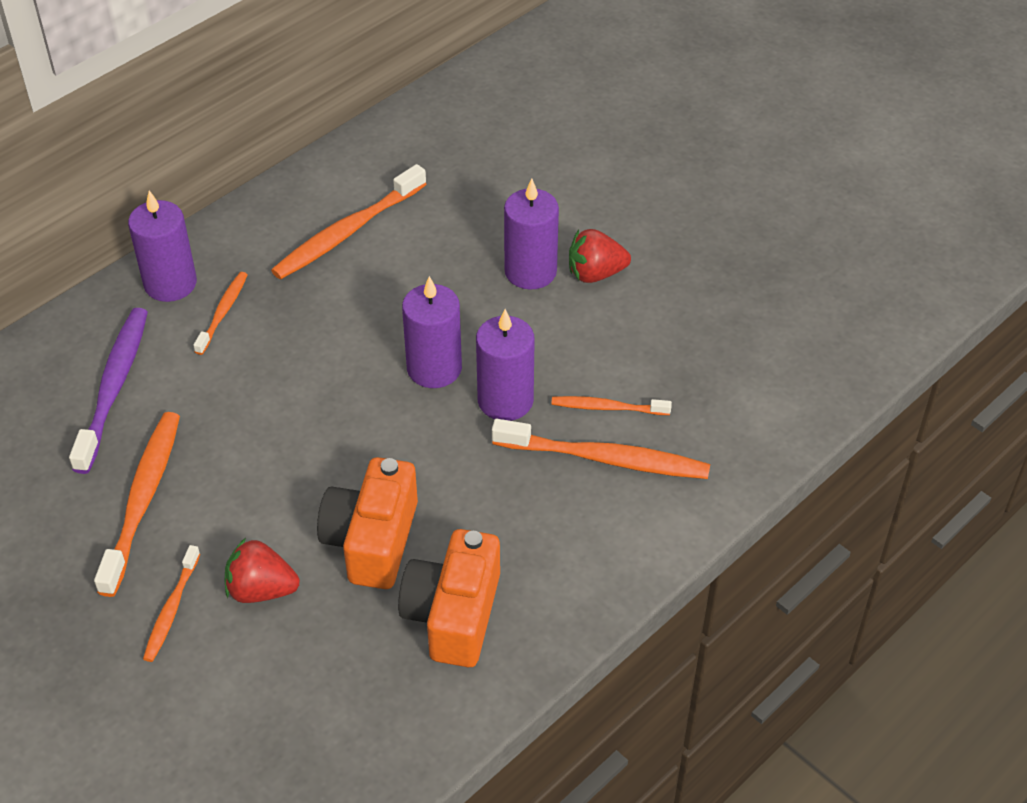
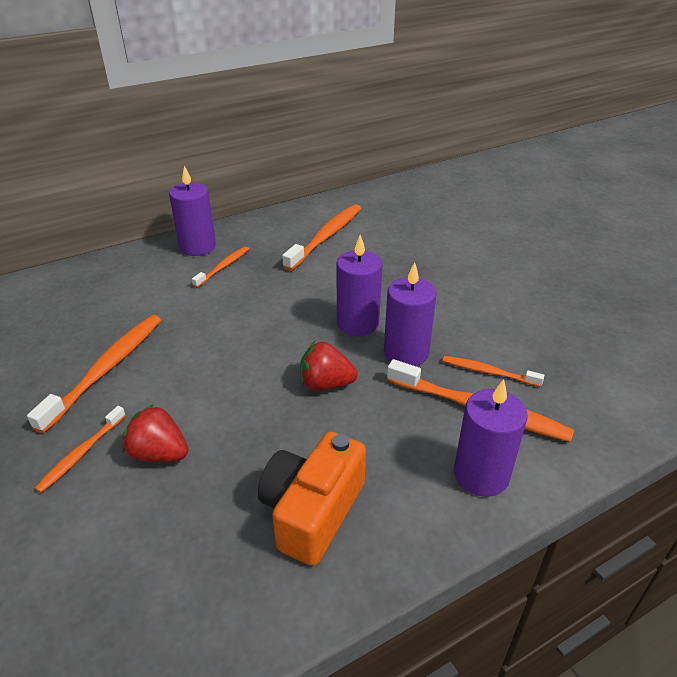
camera: 15 degrees right, 10 degrees down
purple toothbrush [69,308,148,474] -> none
orange toothbrush [271,164,426,279] -> orange toothbrush turned 150 degrees clockwise [282,204,361,271]
orange camera [317,457,418,589] -> none
purple candle [504,178,559,290] -> purple candle moved to [454,379,528,497]
red strawberry [569,229,631,283] -> red strawberry moved to [300,341,358,391]

